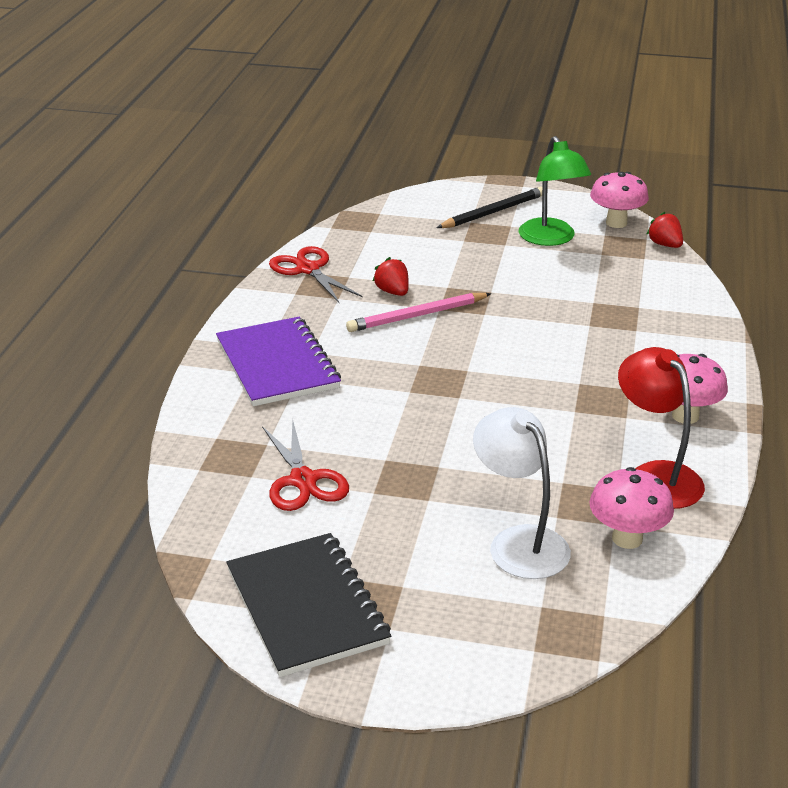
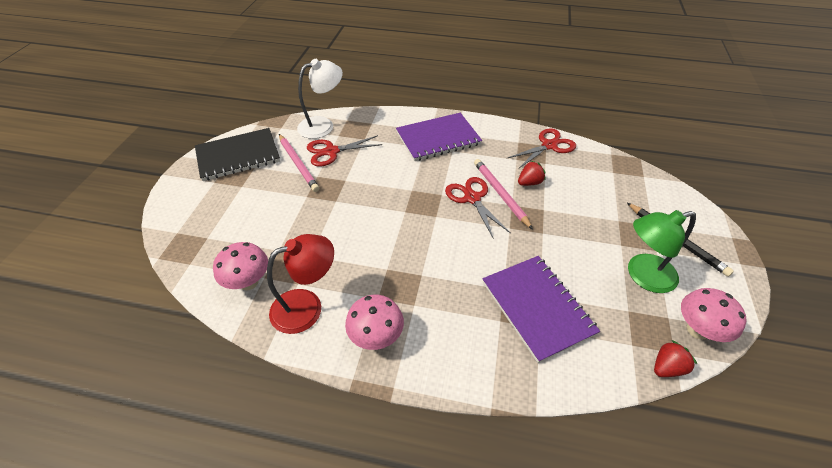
camera: 90 degrees right, 15 degrees up
white lamp [473,407,571,579] -> white lamp moved to [297,59,343,139]
none -> pink pencil [279,134,319,192]
none -> red scissors [445,177,511,239]
none -> purple notebook [482,256,600,363]

